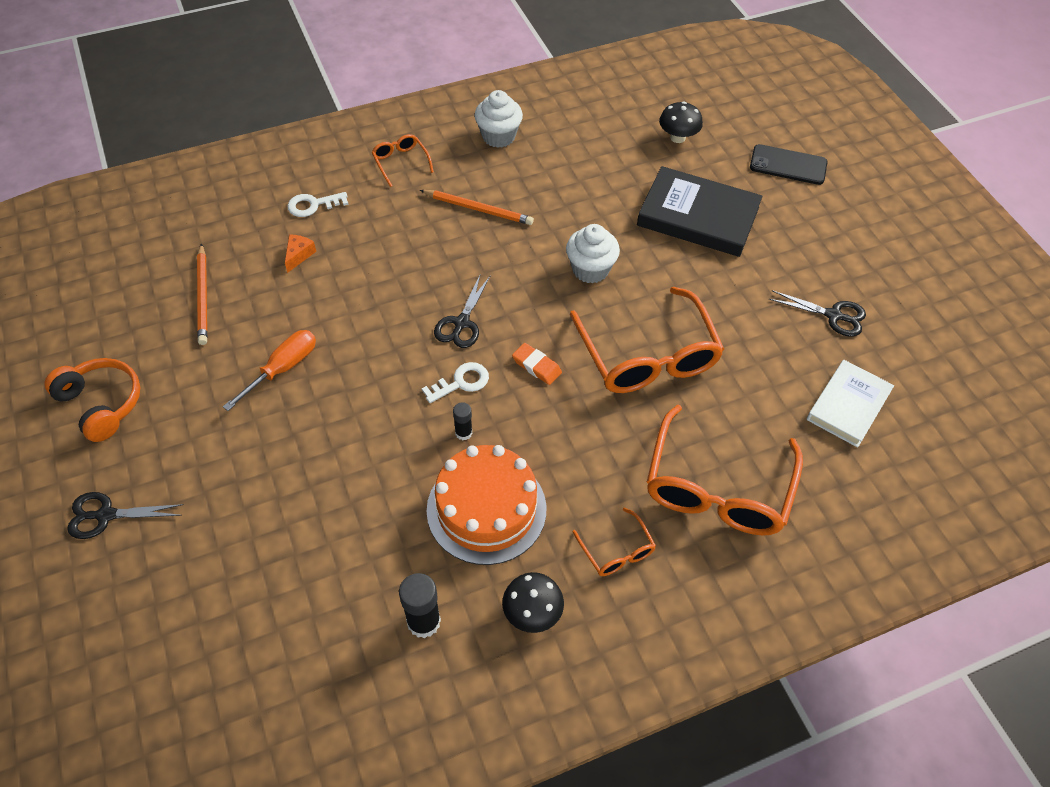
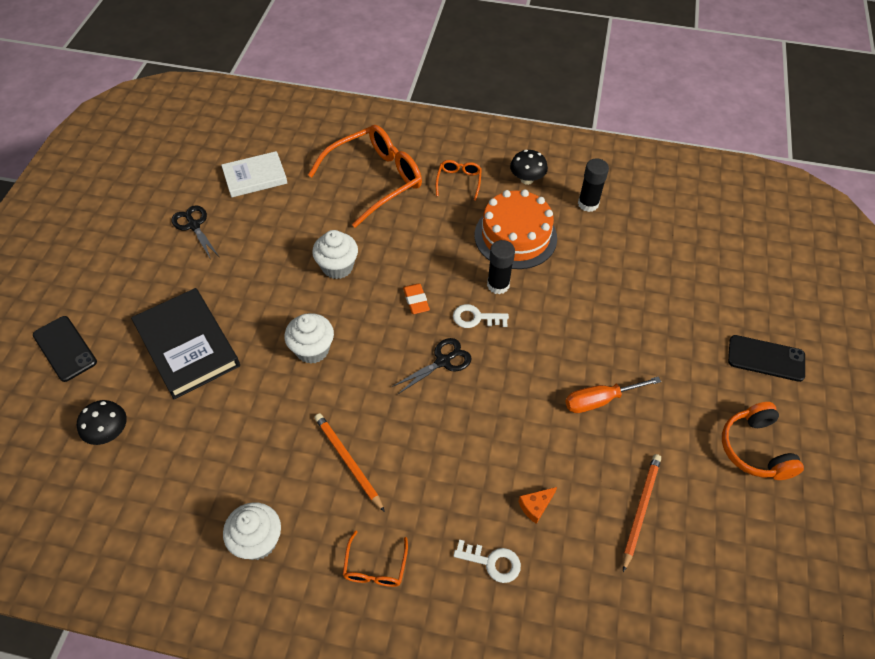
camera: 145 degrees left, 0 degrees up
black scissors [67,492,184,539] -> black phone [728,335,805,382]
black glue stick [453,402,472,440] -> black glue stick [487,240,515,294], size x1.72
orange glasses [570,287,724,393] -> white cupcake [312,230,358,279]

